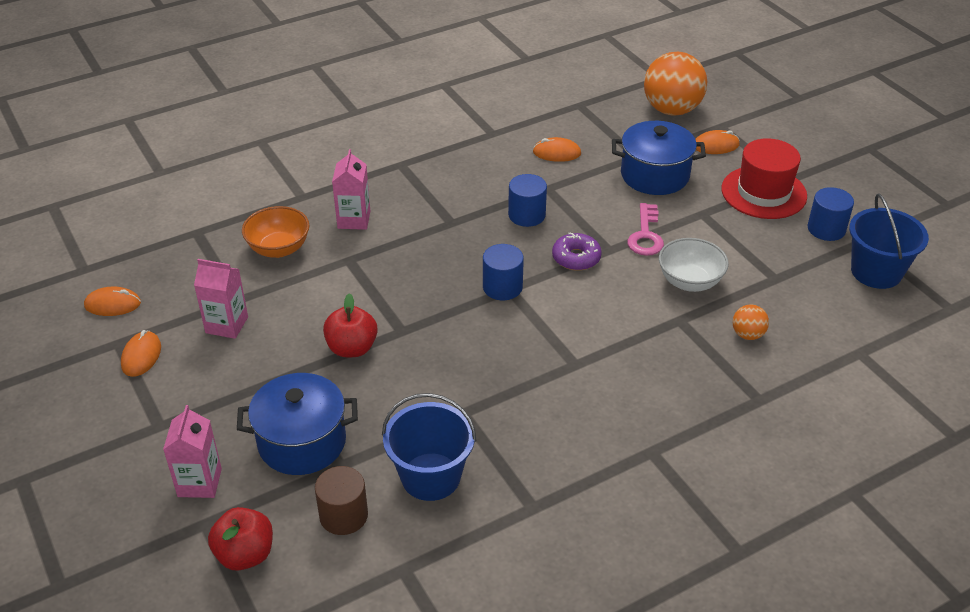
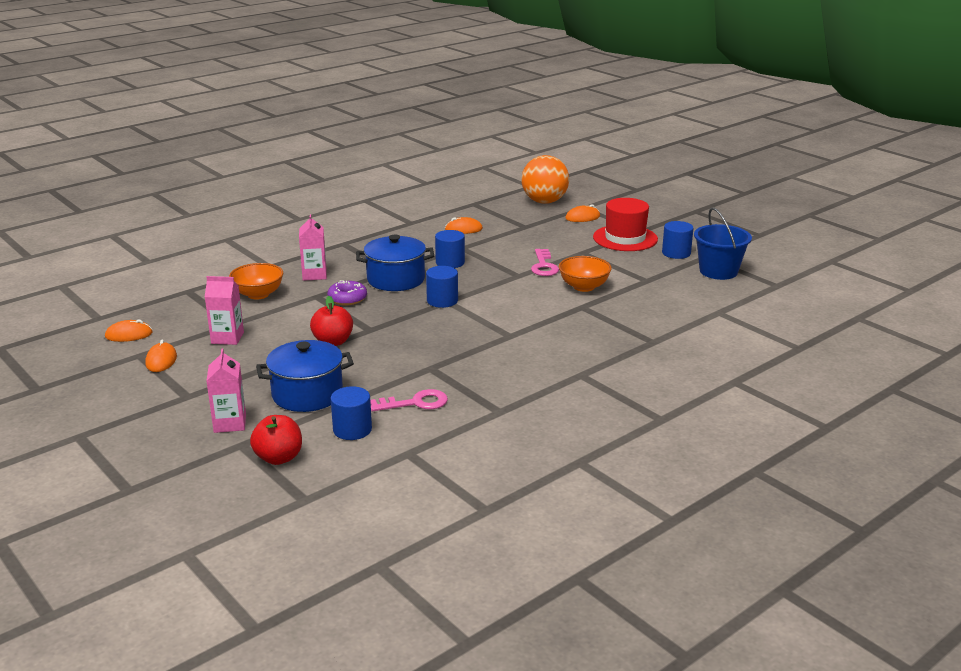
camera: 10 degrees left, 15 degrees down
brown cylinder [315,466,368,535] -> blue cylinder [331,386,372,440]
blue bucket [382,393,476,501] -> pink key [370,389,448,412]
purple donut [552,232,602,271] -> purple donut moved to [327,280,367,305]
blue pot [612,121,706,195] -> blue pot moved to [356,235,434,291]
white bowl [659,238,729,292] -> orange bowl [559,256,612,292]
orange ball [732,304,769,340] -> none

